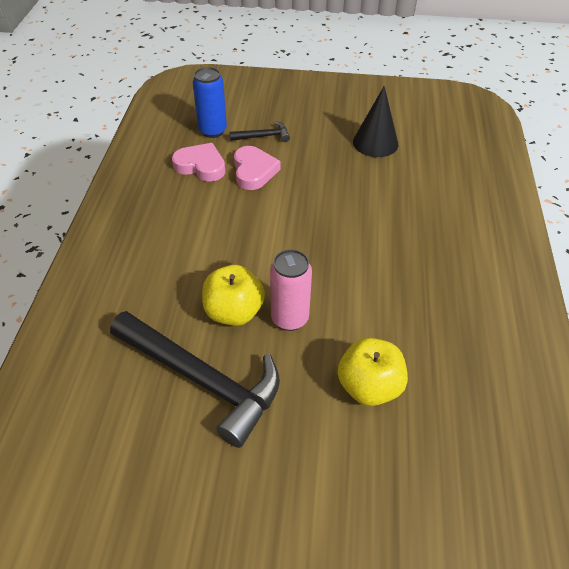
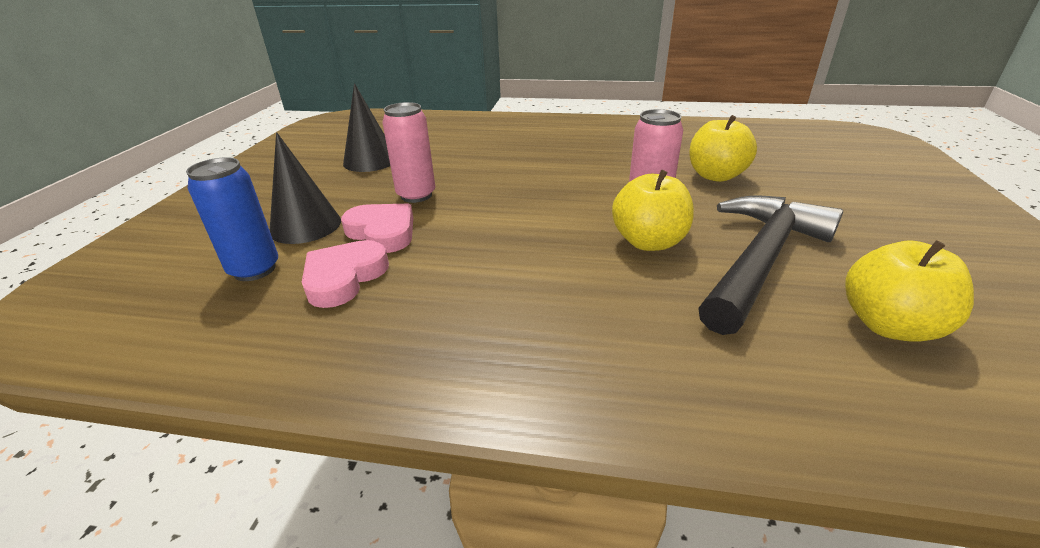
camera: 85 degrees left, 15 degrees down
black hammer [229,121,290,142] -> black cone [270,132,341,244]
pink heart [234,146,280,190] -> pink heart turned 45 degrees clockwise [341,204,413,253]
none -> pink can [382,102,435,203]
none -> yellow apple [845,240,974,342]

